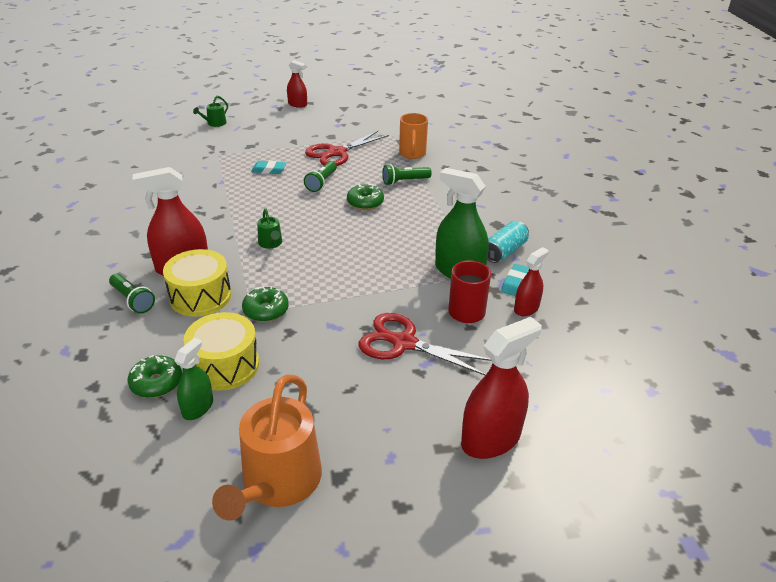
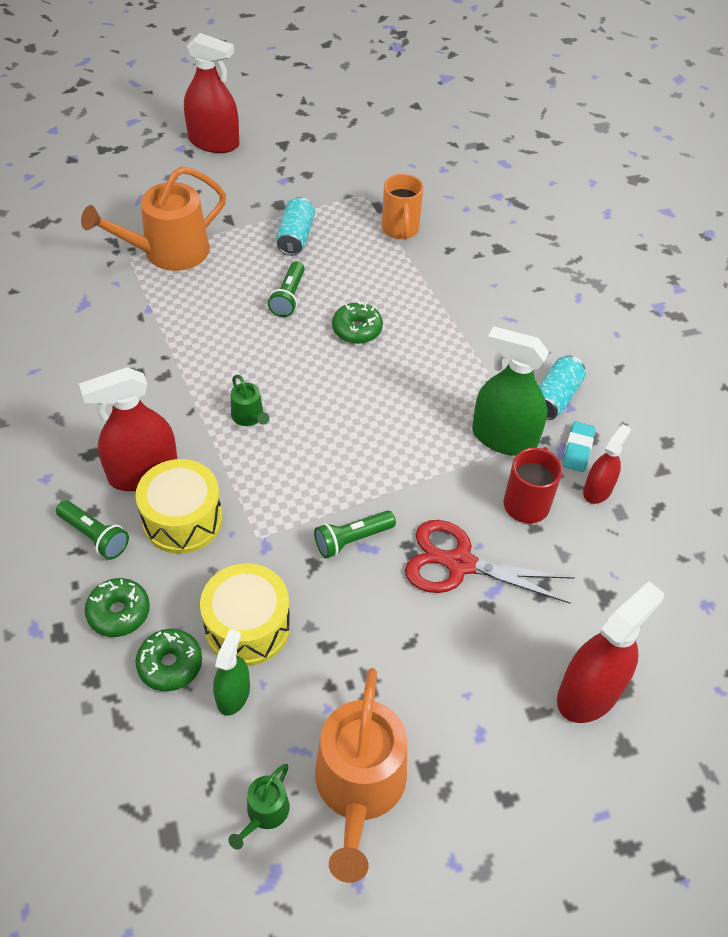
camera: 10 degrees left, 15 degrees up
green watering can [193,96,228,127] -> green watering can moved to [228,764,290,850]
green donut [242,286,289,322] -> green donut moved to [85,578,150,637]
turquoise eraser [251,161,286,174] -> none
red spray bottle [287,60,307,108] -> red spray bottle [184,33,239,153], size x1.74
red scissors [305,131,389,166] -> turquoise can [276,197,315,256]
green flashlight [382,164,432,185] -> green flashlight moved to [314,510,396,558]
none -> orange watering can [81,166,226,271]

